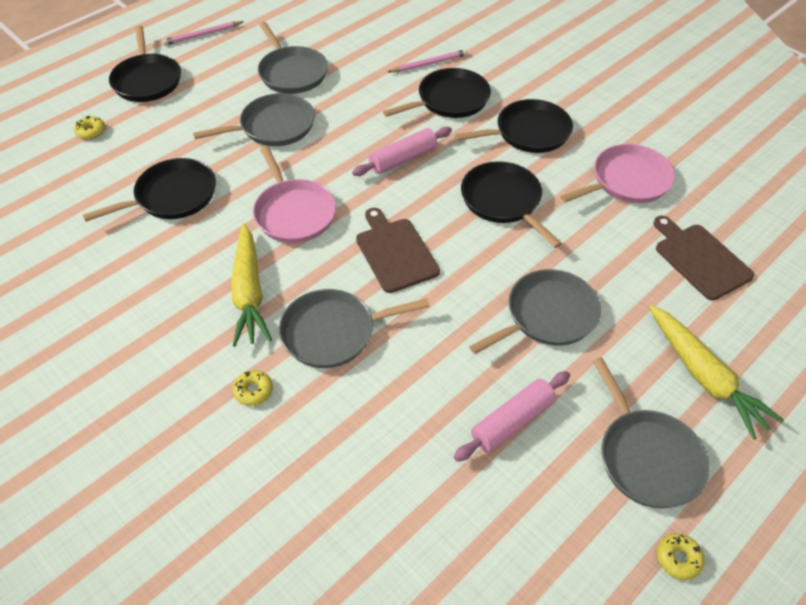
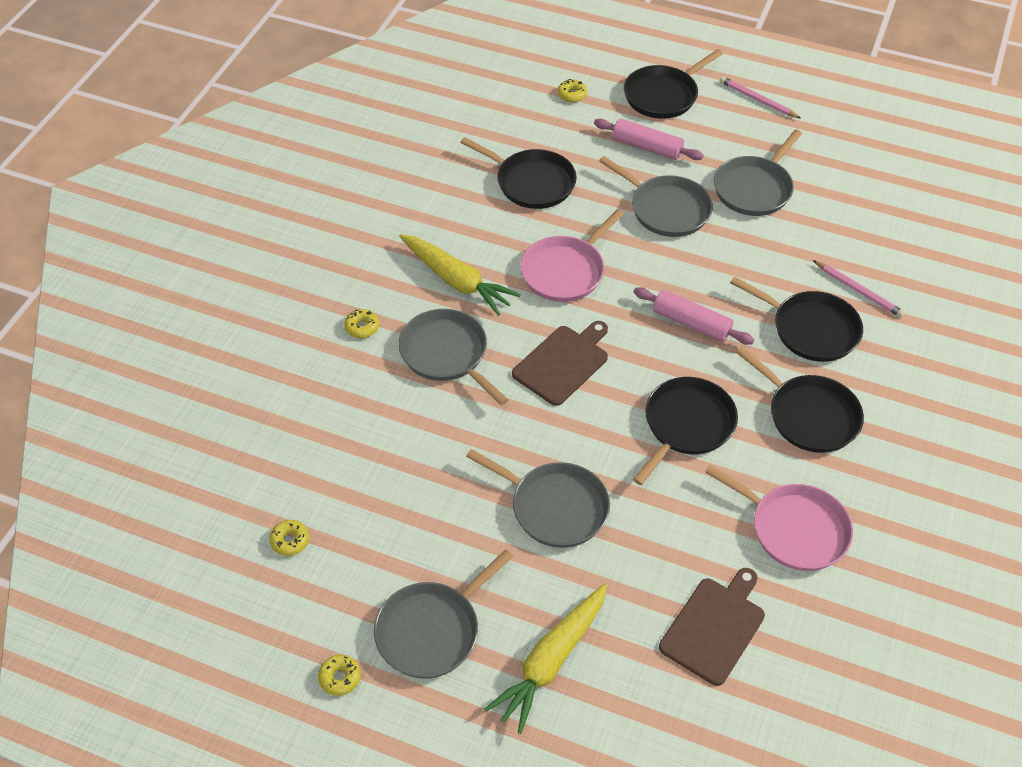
camera: 65 degrees right, 0 degrees up
yellow carrot [231,223,272,347] -> yellow carrot turned 105 degrees counterclockwise [399,234,521,316]
pink rolling pin [454,371,570,462] -> pink rolling pin moved to [594,119,704,160]
none -> yellow donut [269,520,309,556]

